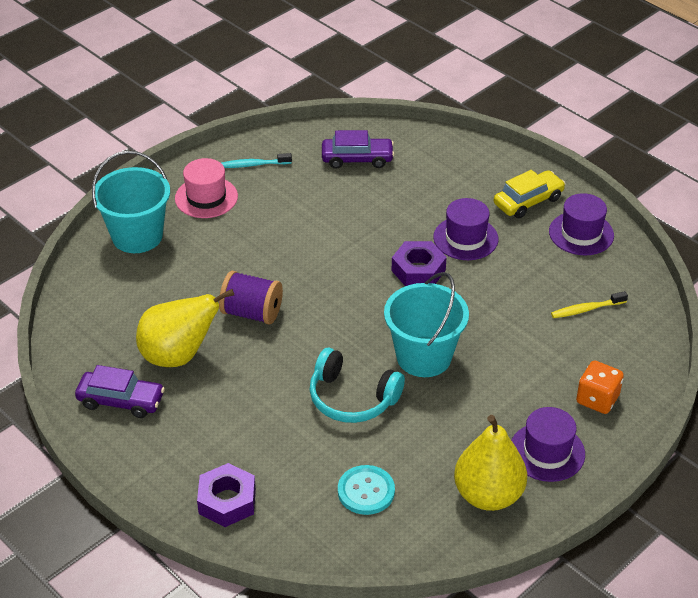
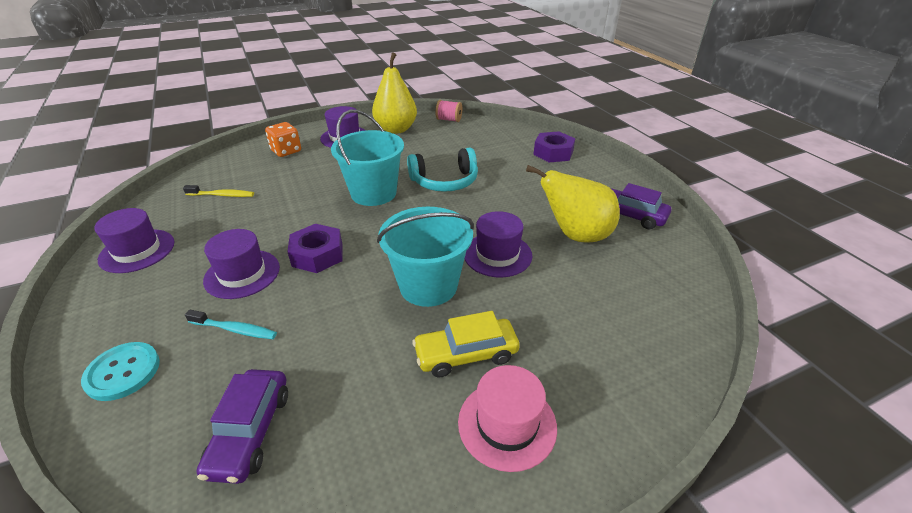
camera: 160 degrees left, 5 degrees down
turquoise bucket [92,151,170,253] -> turquoise bucket moved to [377,207,474,307]
purple spool [219,271,283,324] -> purple hat [465,211,532,277]
turquoise toothbrush [221,153,292,168] -> turquoise toothbrush moved to [185,310,277,339]
turquoise headphones [310,348,405,423] -> turquoise headphones turned 120 degrees clockwise [407,148,478,192]
purple car [322,130,394,169] -> purple car turned 105 degrees counterclockwise [197,369,288,484]
turquoise button [338,465,395,515] -> turquoise button moved to [81,342,160,401]
yellow car [494,170,565,218] -> yellow car moved to [412,311,520,378]
none -> pink spool [435,100,462,122]

